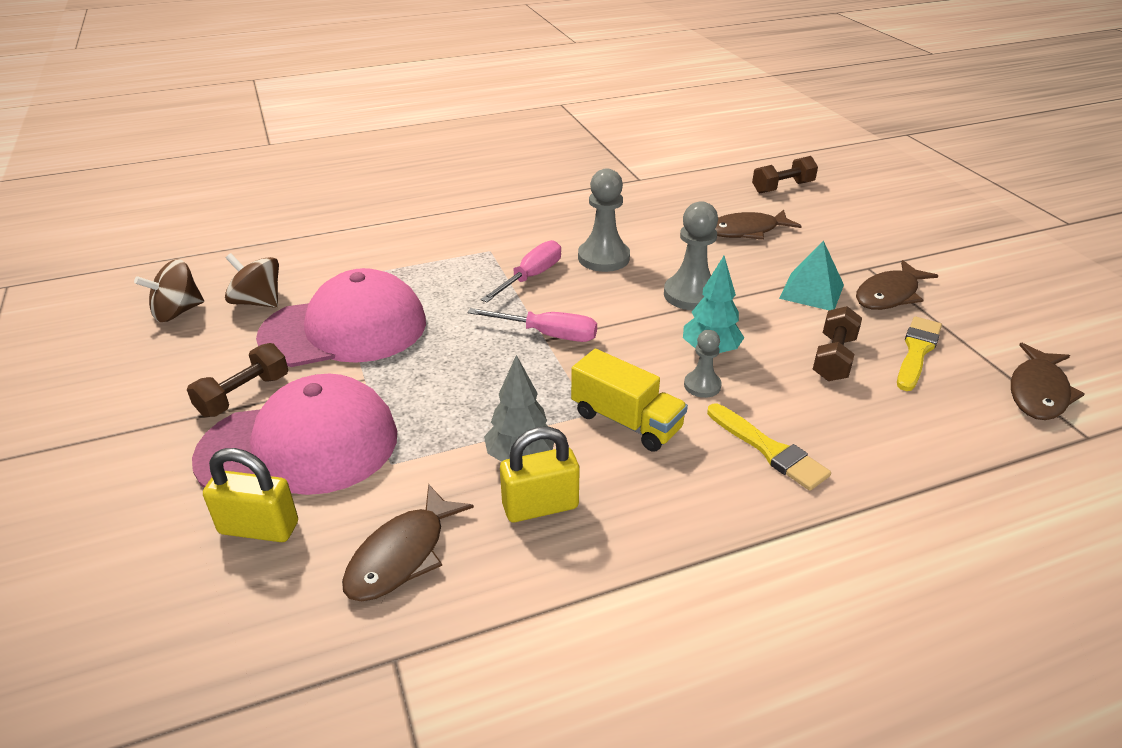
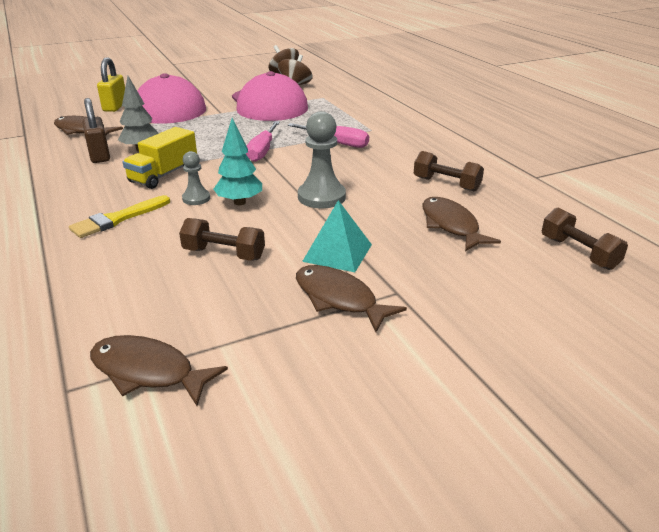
camera: 85 degrees right, 5 degrees down
brown dumbbell [187,343,288,417] -> brown dumbbell moved to [414,151,484,191]
yellow padlock [500,427,580,522] -> brown padlock [83,98,110,163]
grey pawn [578,168,630,272] -> none
yellow brush [897,317,942,391] -> none

